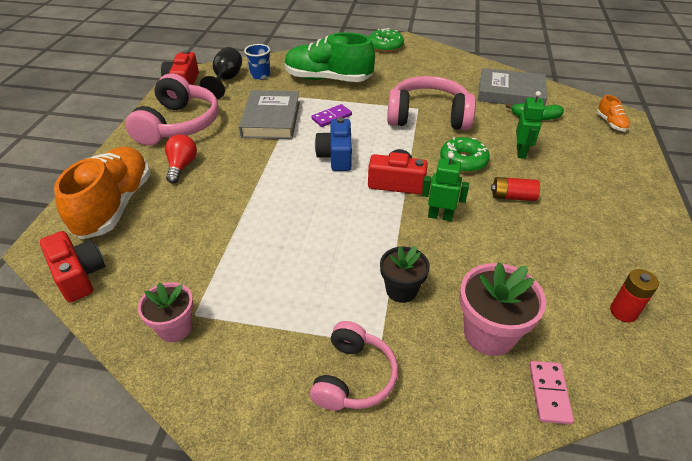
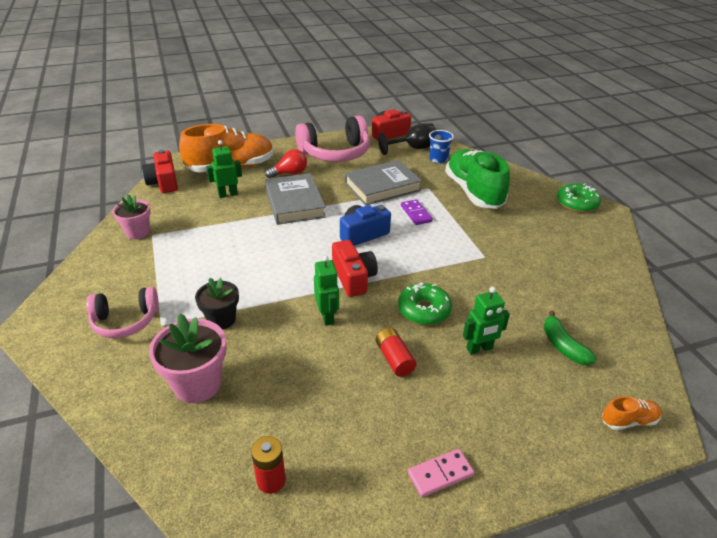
camera: 60 degrees right, 5 degrees down
red camera [40,231,105,303] -> red camera turned 135 degrees clockwise [142,150,178,193]
purple domino [311,104,352,127] -> purple domino turned 45 degrees clockwise [401,199,433,225]
pink headphones [387,76,476,130] -> none
grey book [478,68,547,106] -> grey book moved to [265,173,326,225]
pink domino [529,361,574,425] -> pink domino moved to [408,449,475,497]
orange shoe [597,95,630,131] -> orange shoe turned 150 degrees counterclockwise [602,396,662,430]
none -> green robot [206,140,242,198]

